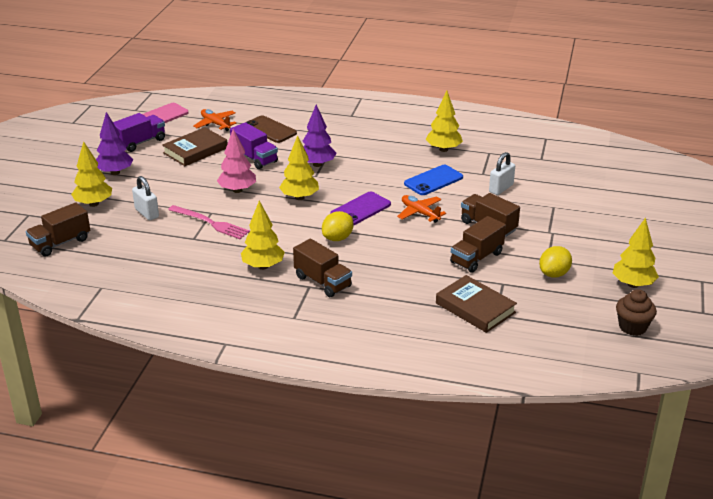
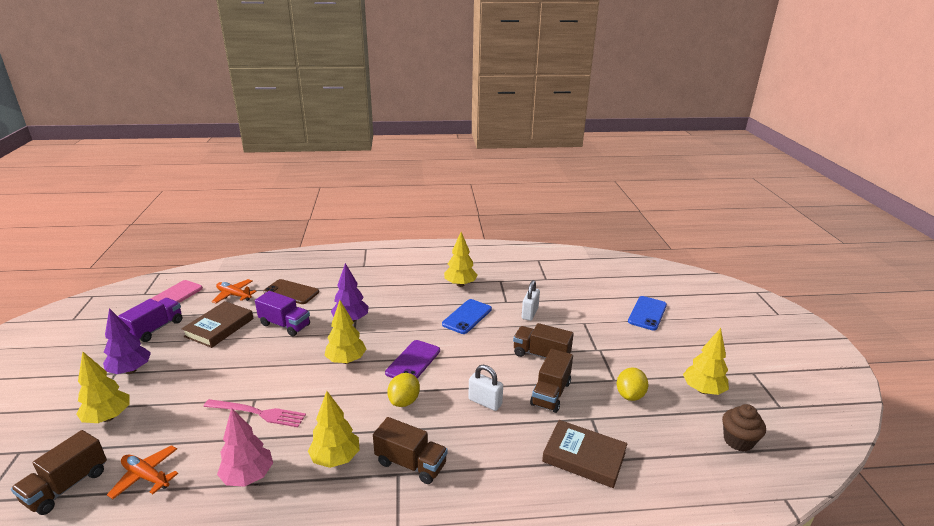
camera: 20 degrees left, 5 degrees down
white padlock [132,176,159,220] -> white padlock moved to [468,365,503,411]
pink tree [217,129,256,193] -> pink tree moved to [217,407,273,487]
orange plane [397,195,446,223] -> orange plane moved to [107,445,178,499]
none -> blue phone [628,296,667,331]

